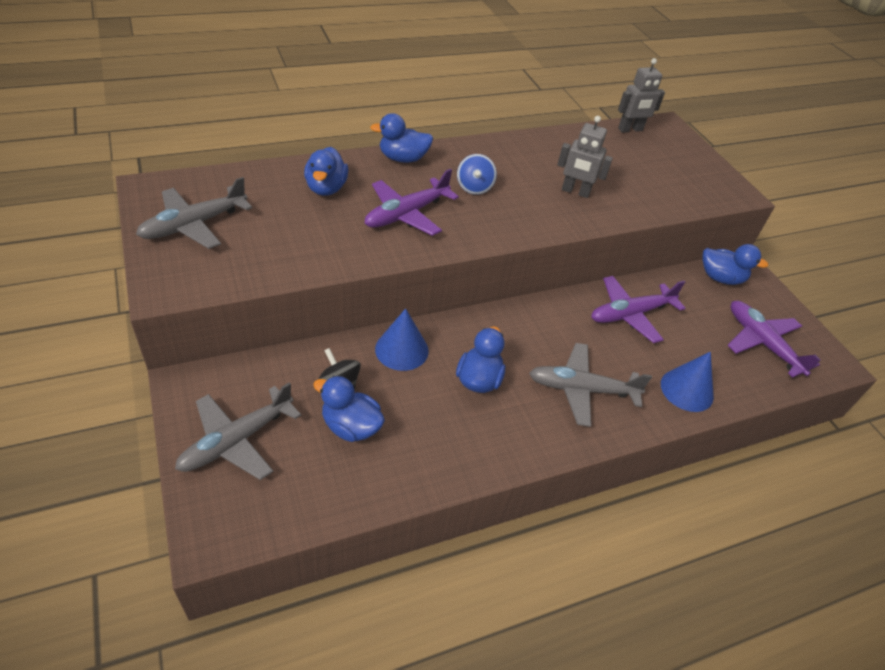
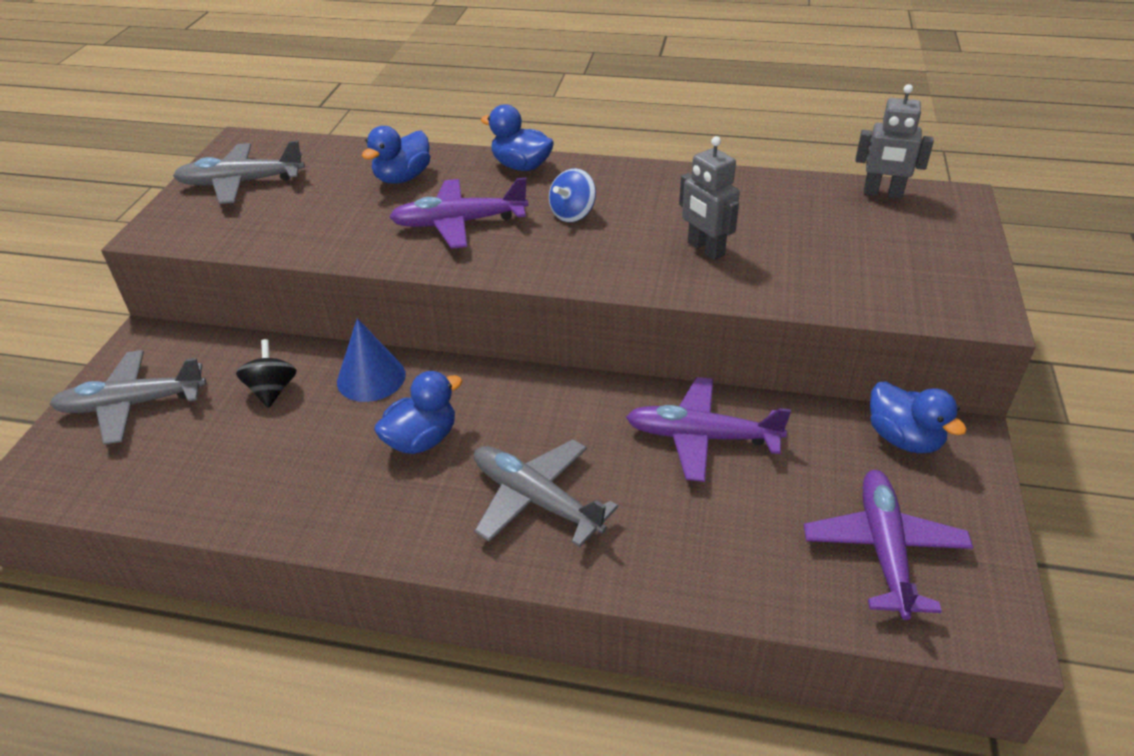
camera: 40 degrees right, 5 degrees down
blue duck [313,376,385,442] -> none
blue cone [661,352,714,412] -> none

